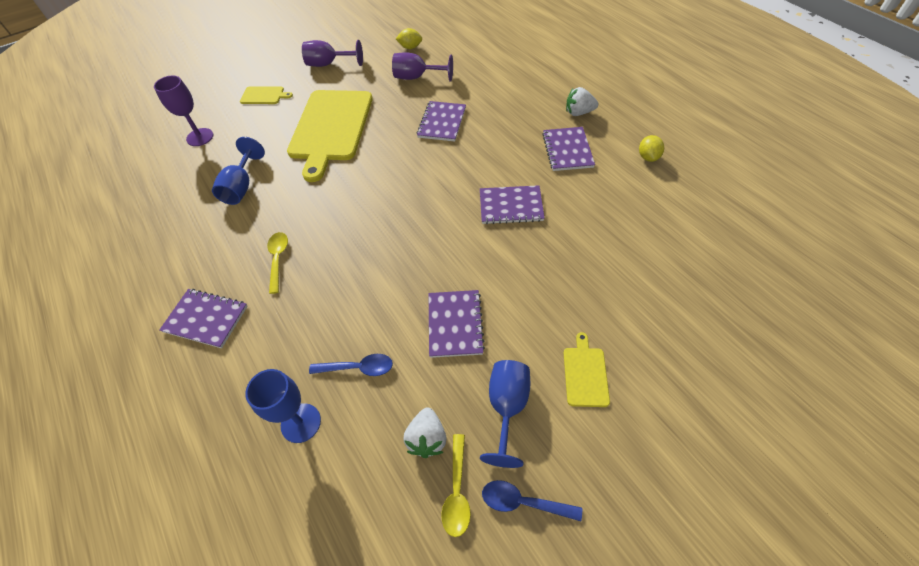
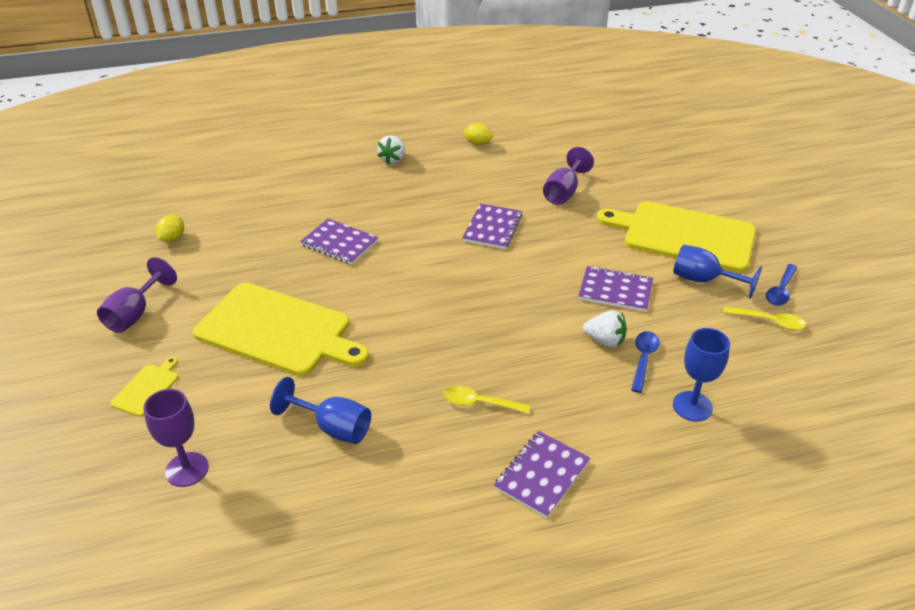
camera: 75 degrees left, 15 degrees down
purple goblet [392,52,453,82] -> purple goblet moved to [543,147,594,205]
white strawberry [403,407,447,458] -> white strawberry moved to [583,310,627,347]
purple notebook [542,127,595,171] -> none
yellow cutting board [564,332,610,407] -> yellow cutting board [597,201,756,272], size x2.40

